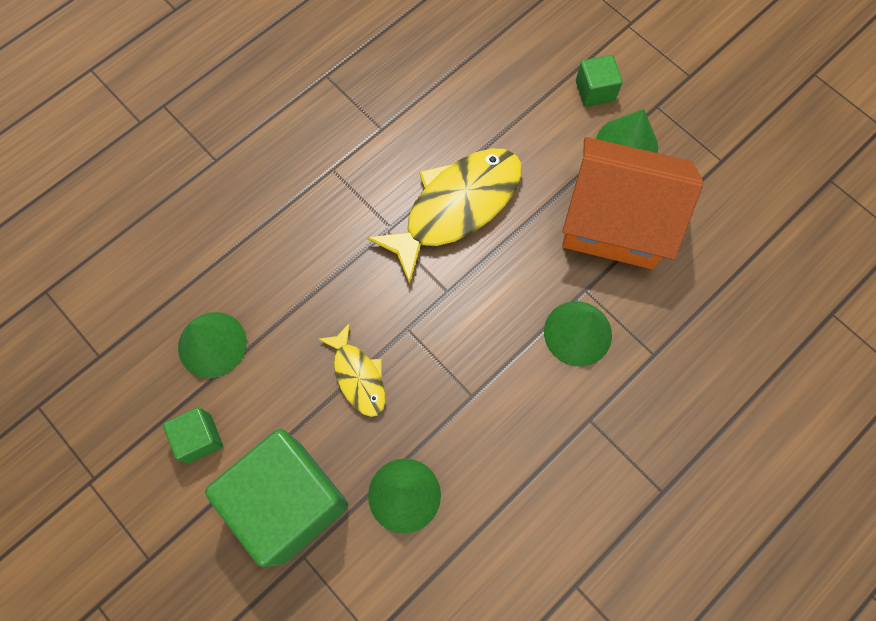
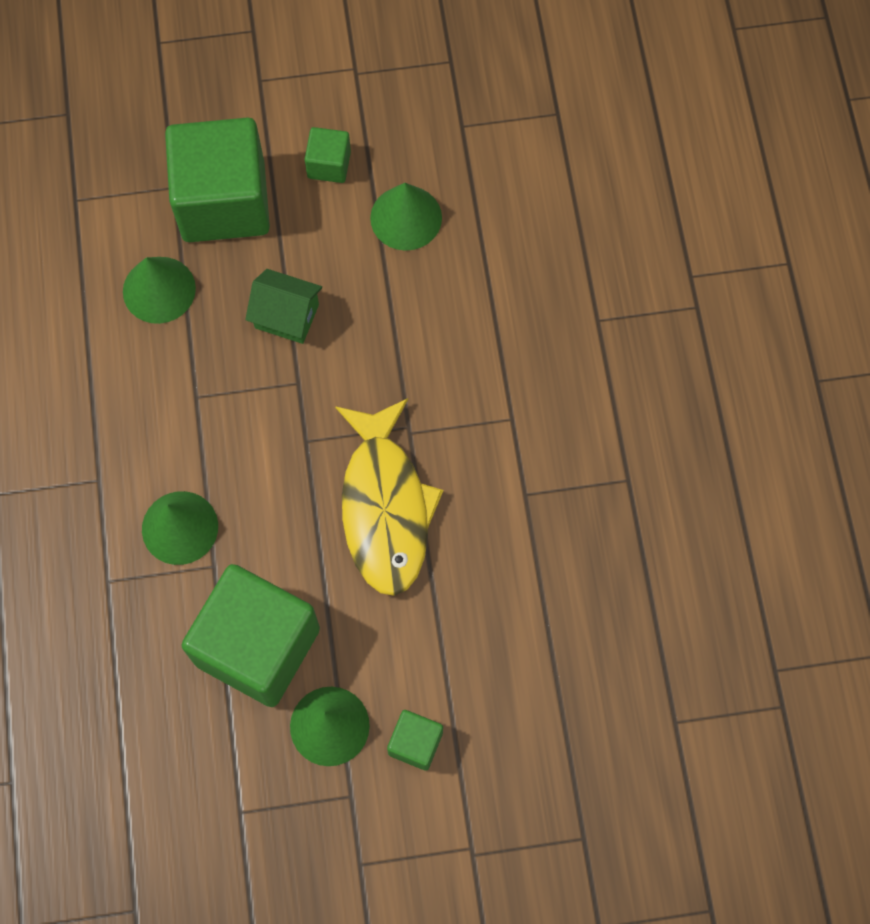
camera: 125 degrees right, 0 degrees up
yellow fish [318,323,385,417] -> green house [245,269,322,344]
orange house [562,137,703,269] -> green cube [181,564,320,707]

